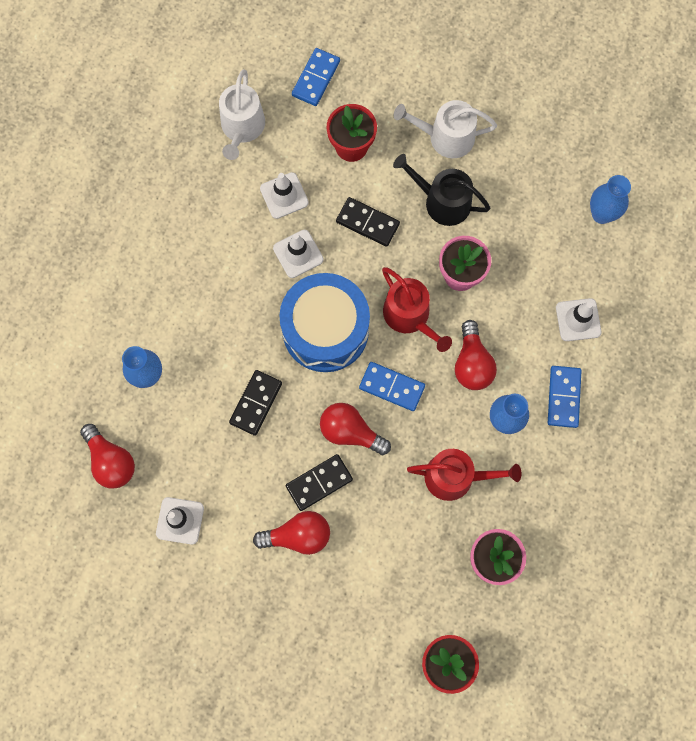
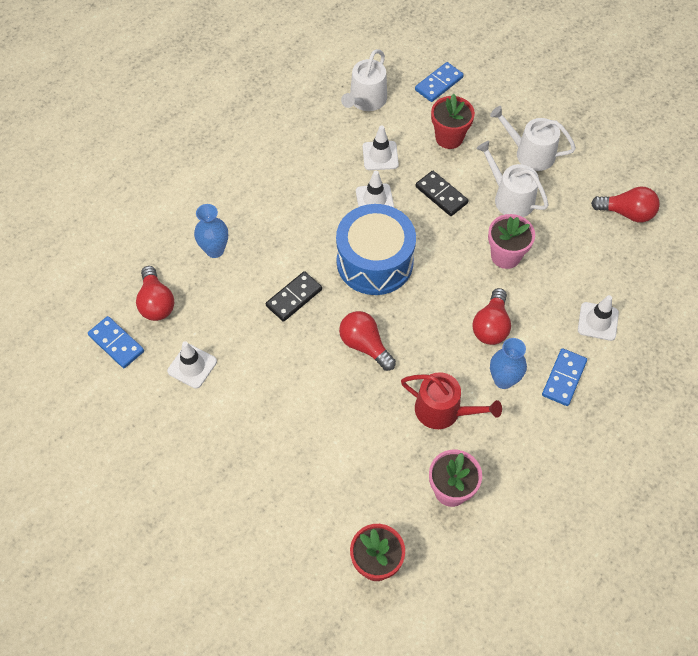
camera: 20 degrees right, 15 degrees down
red light bulb [253,511,330,555] -> red light bulb moved to [591,186,660,222]
black domino [286,454,353,511] -> none
blue domino [359,362,425,411] -> blue domino moved to [88,316,144,368]
red watering can [382,267,452,352] -> none
black watering can [393,154,490,226] -> white watering can [476,141,549,217]
blue vase [590,175,631,224] -> none

